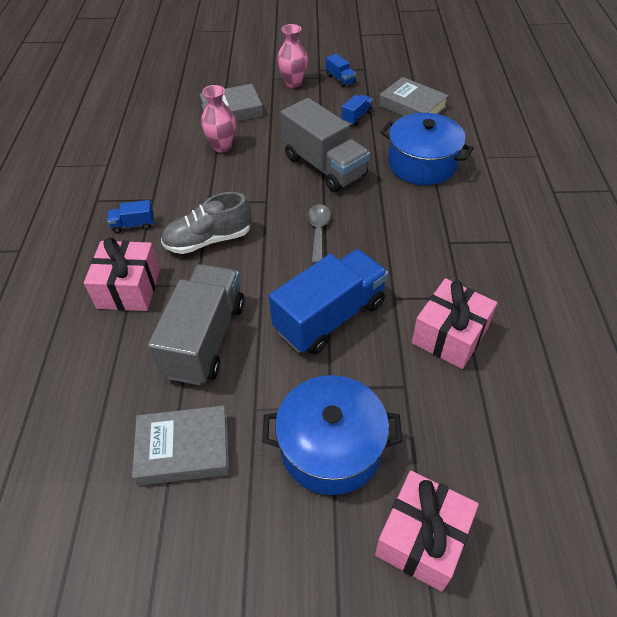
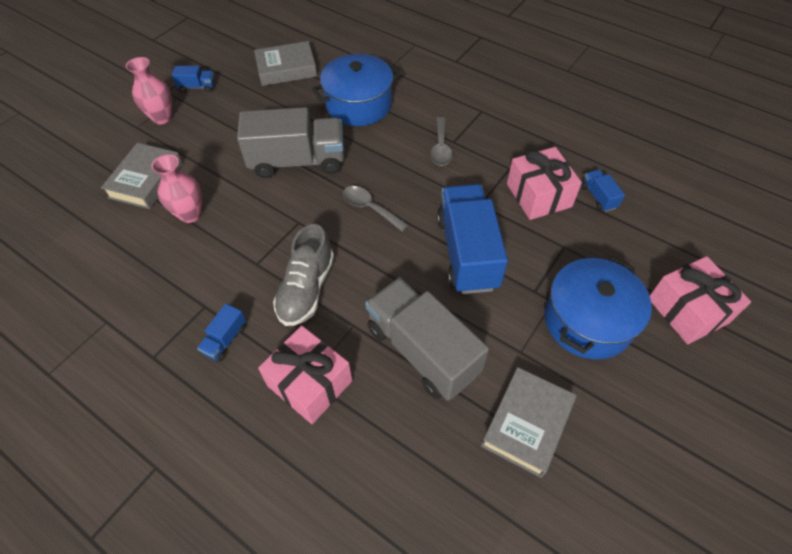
camera: 55 degrees left, 5 degrees up
blue truck [342,95,373,126] -> blue truck moved to [582,170,625,212]
none -> grey spoon [430,117,453,166]

